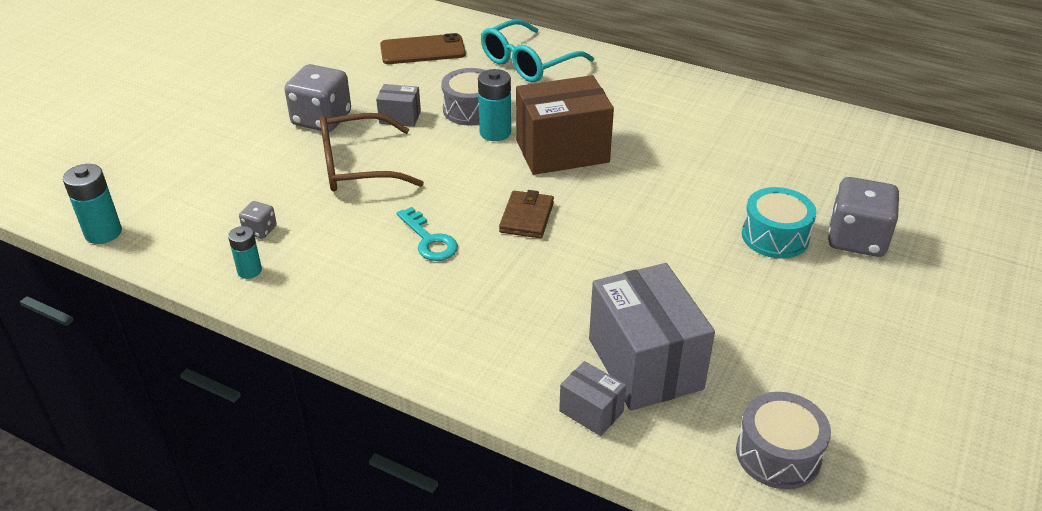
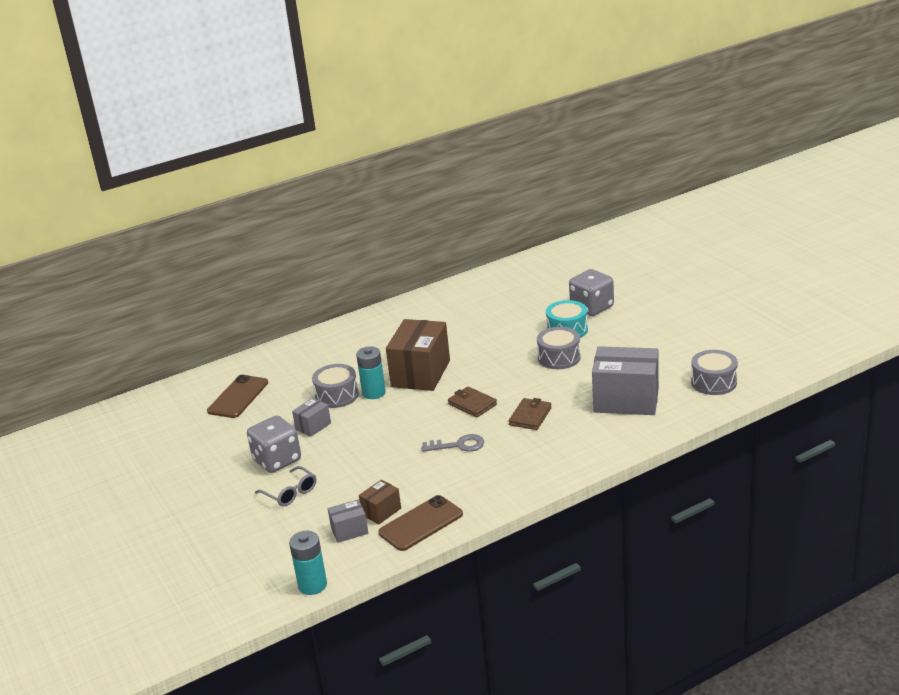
camera: 55 degrees left, 10 degrees down
turquoise battery [228,226,262,279] -> brown phone [378,495,463,551]
grey dice [239,201,277,239] -> brown box [359,480,401,524]
brown glasses [320,113,424,191] -> none
turquoise key [397,207,458,261] -> grey key [421,434,484,452]
turquoise glasses [481,19,594,82] -> none
grey box [559,361,626,436] -> grey box moved to [328,499,368,543]
none -> grey glasses [255,466,317,507]
none -> brown wallet [509,398,552,430]
none -> grey drum [537,327,581,369]

